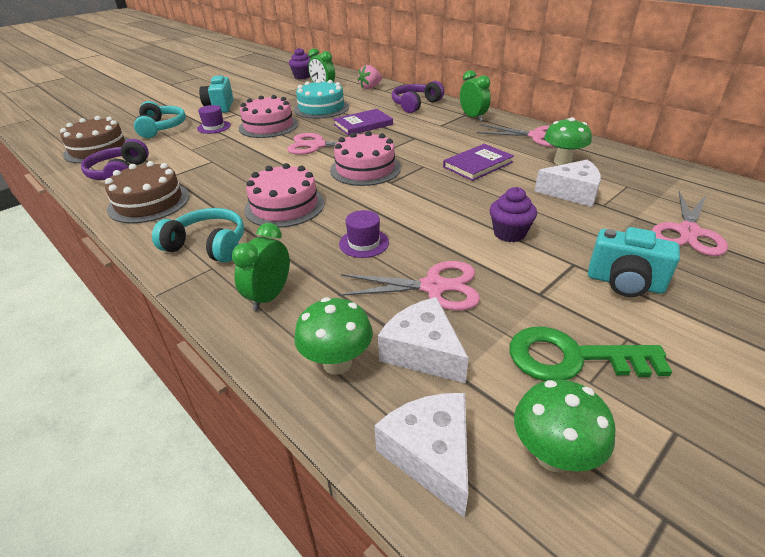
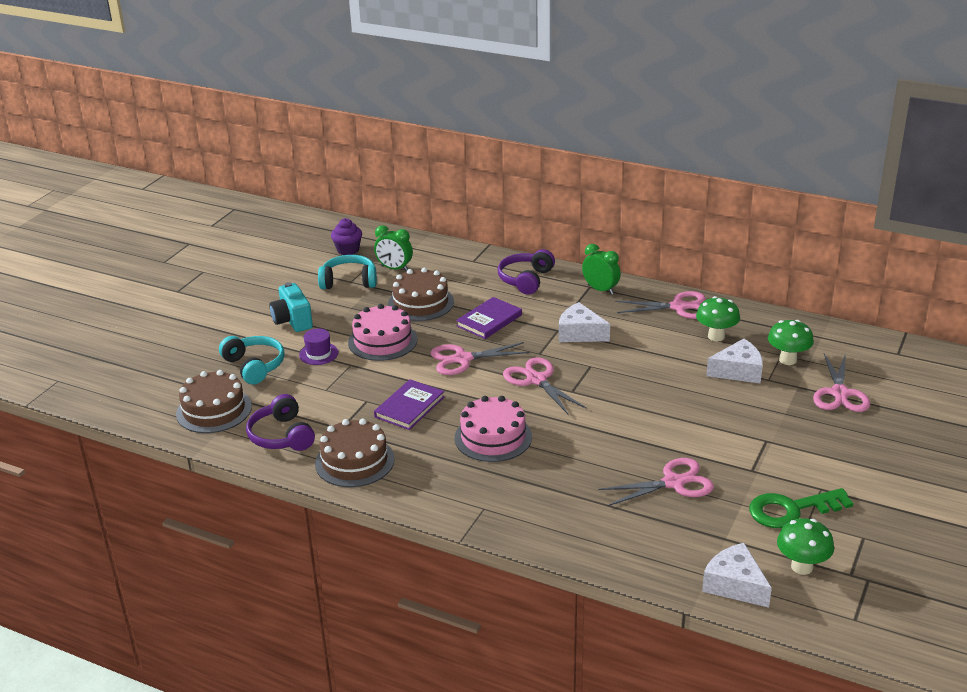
camera: 20 degrees left, 5 degrees down
turquoise headphones [152,208,244,263] -> turquoise headphones moved to [318,255,377,289]
green clock [232,223,290,311] -> none
turquoise cake [294,79,349,119] -> brown cake [388,268,454,321]
green mushroom [294,297,373,375] -> green mushroom moved to [768,320,814,365]
pink cake [330,131,401,186] -> pink scissors [503,357,586,414]
purple hat [339,210,389,258] -> none
pink strawberry [357,65,382,89] -> none
white cheese [378,297,469,384] -> white cheese moved to [559,302,610,342]
purple book [443,144,514,181] -> purple book moved to [374,379,444,430]
purple cupcake [490,187,537,242] -> none
turquoise camera [588,227,680,297] -> none

